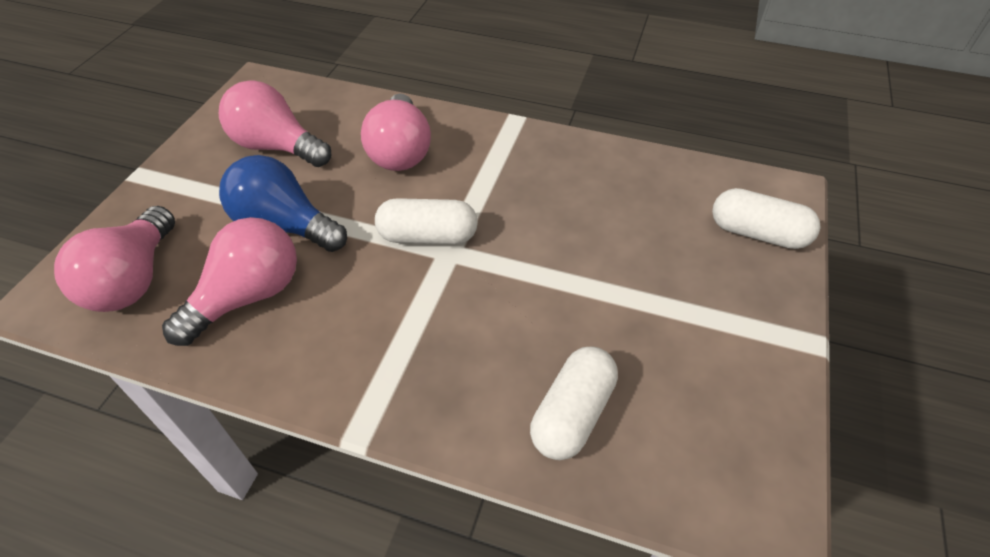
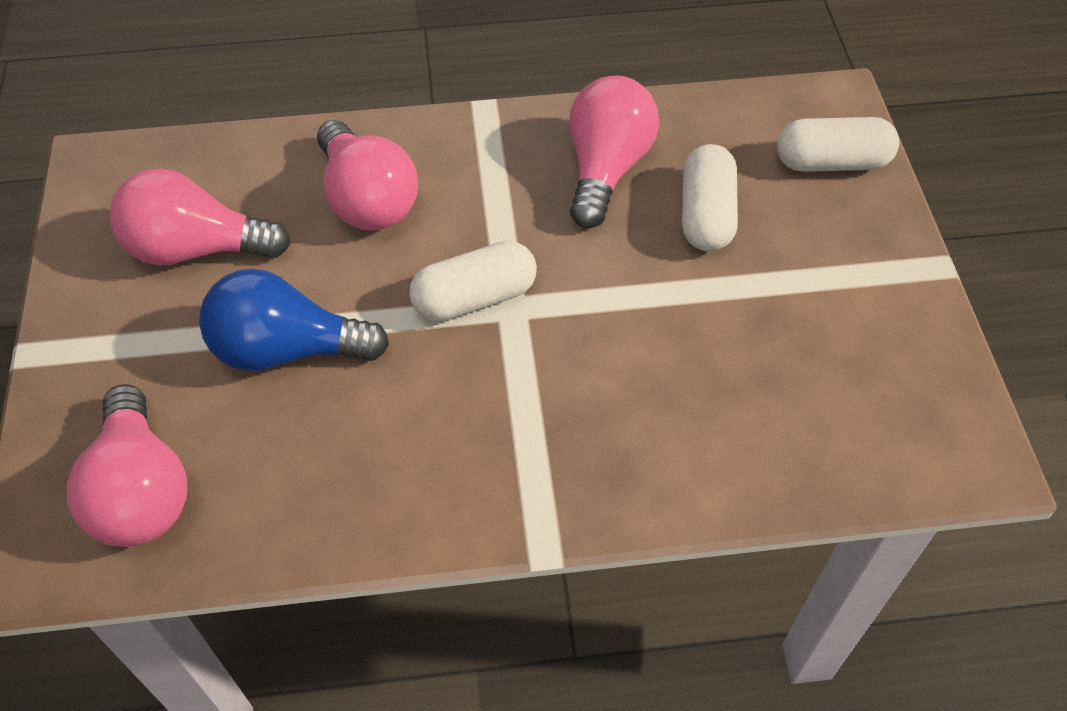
camera: 25 degrees left, 5 degrees up
pink light bulb [162,217,297,346] -> pink light bulb moved to [569,76,659,228]
white capsule [530,347,618,460] -> white capsule moved to [682,144,738,251]

